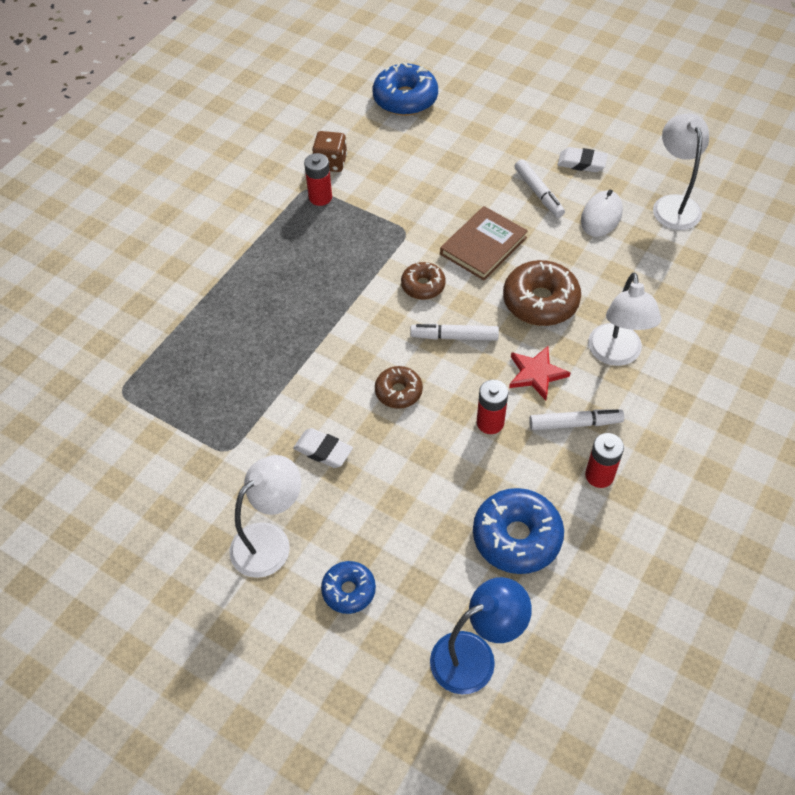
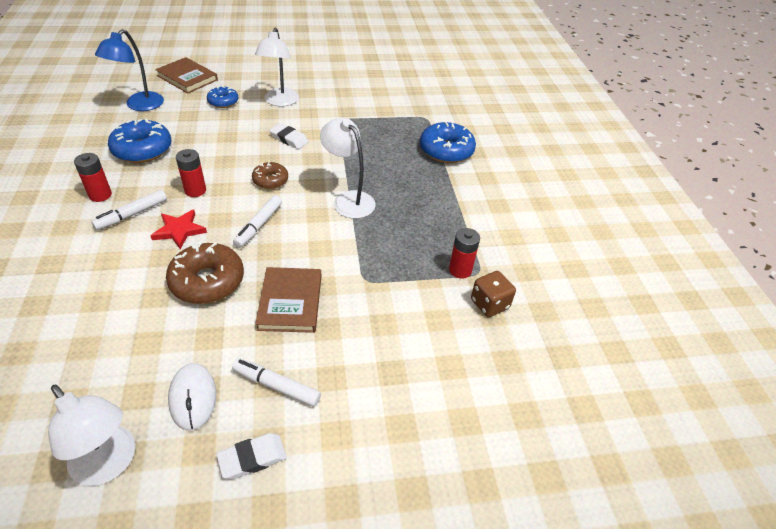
camera: 135 degrees right, 10 degrees down
white eraser [293,428,353,468] -> white eraser turned 45 degrees clockwise [269,123,309,149]
blue donut [373,62,438,116] -> blue donut moved to [420,122,476,163]
brown donut [401,262,446,300] -> none
white marker [410,324,499,341] -> white marker turned 150 degrees clockwise [233,195,282,248]
white lamp [588,273,662,366] -> white lamp moved to [320,118,376,219]
none -> brown book [155,57,218,94]

